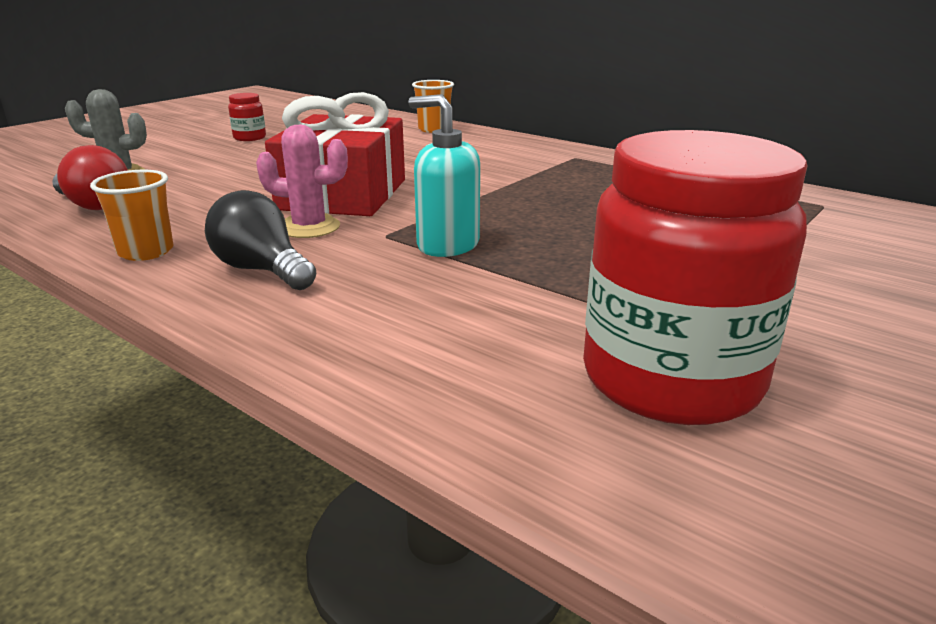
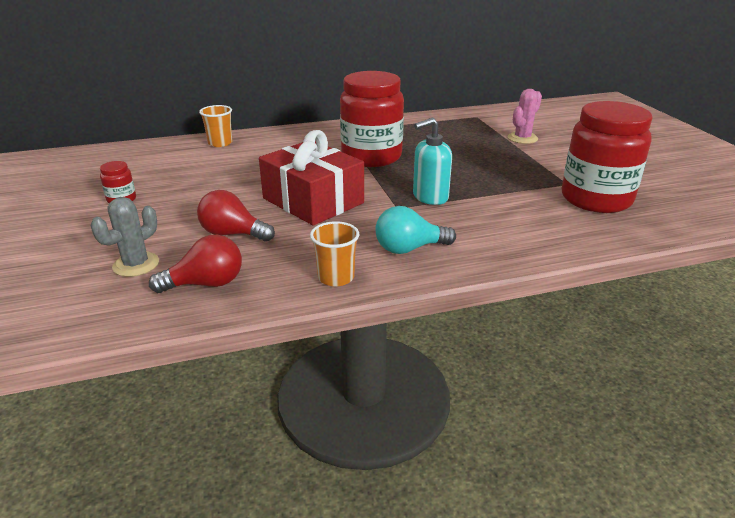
camera: 55 degrees left, 5 degrees up
black light bulb [205,190,317,290] -> turquoise light bulb [375,206,456,254]
pink cactus [256,124,348,238] -> pink cactus moved to [508,89,542,144]
none -> red light bulb [197,190,275,242]
none -> red jar [340,71,404,167]

